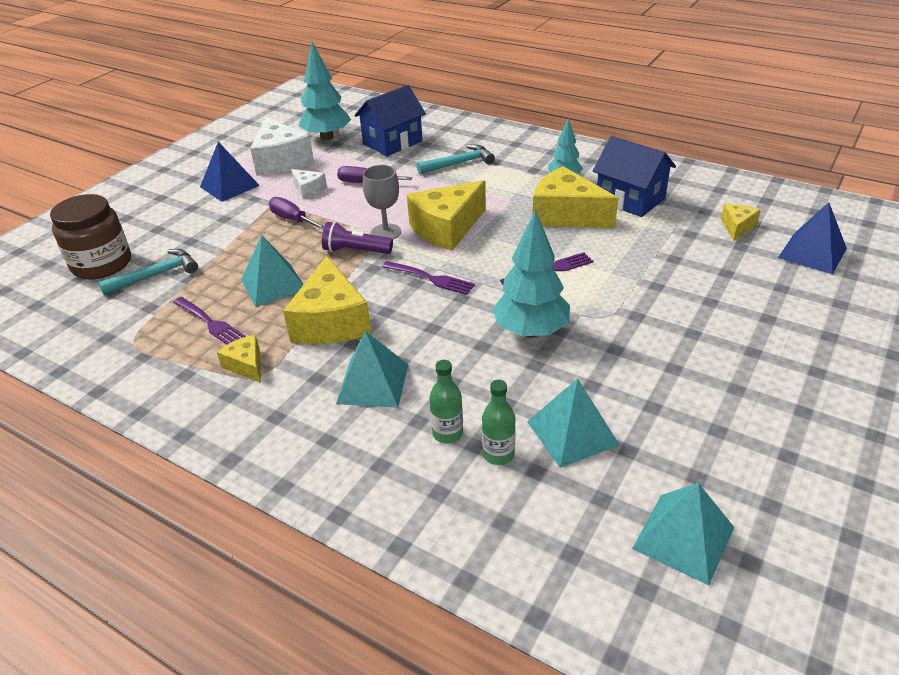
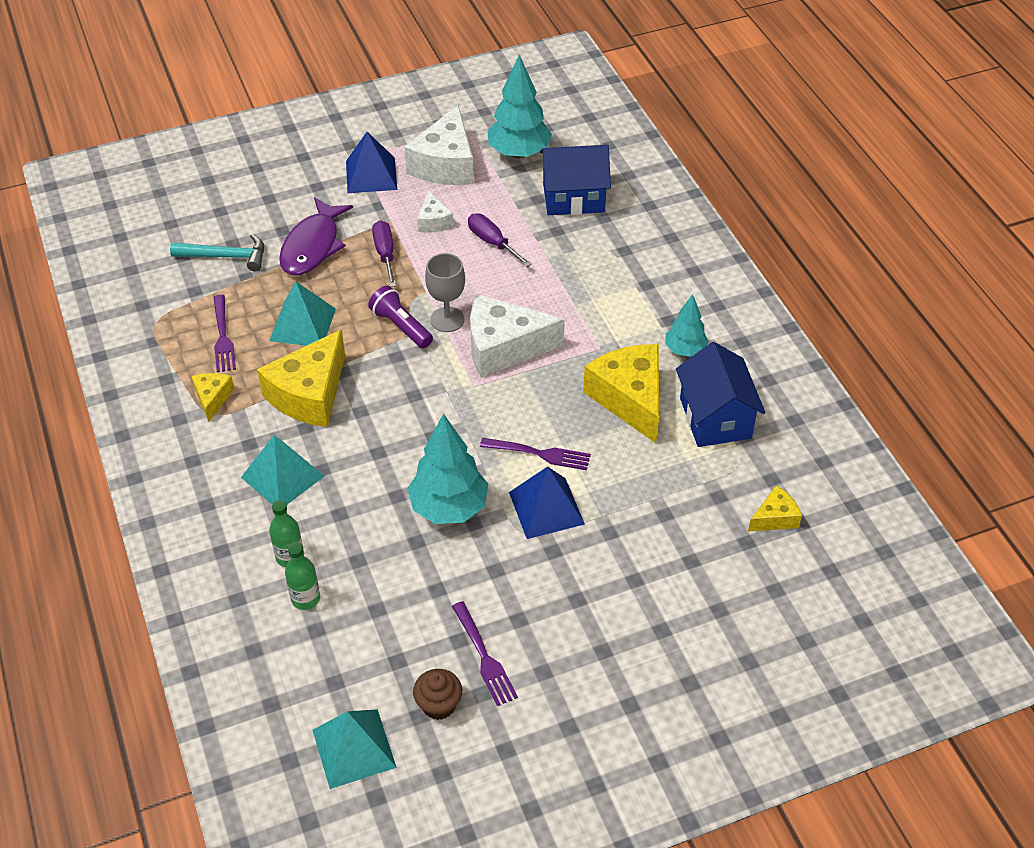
camera: 35 degrees right, 10 degrees up
brown jar [50,194,131,280] -> none
purple fork [382,261,475,295] -> purple fork moved to [452,601,518,706]
yellow cheese [407,180,486,251] -> white cheese [470,294,565,378]
turquoise hammer [417,144,495,174] -> none
turquoise pyramid [527,378,620,468] -> none
blue pyramid [778,202,847,274] -> blue pyramid moved to [509,467,585,539]
none -> purple fish [279,197,353,275]
none -> brown cupcake [413,669,462,720]

